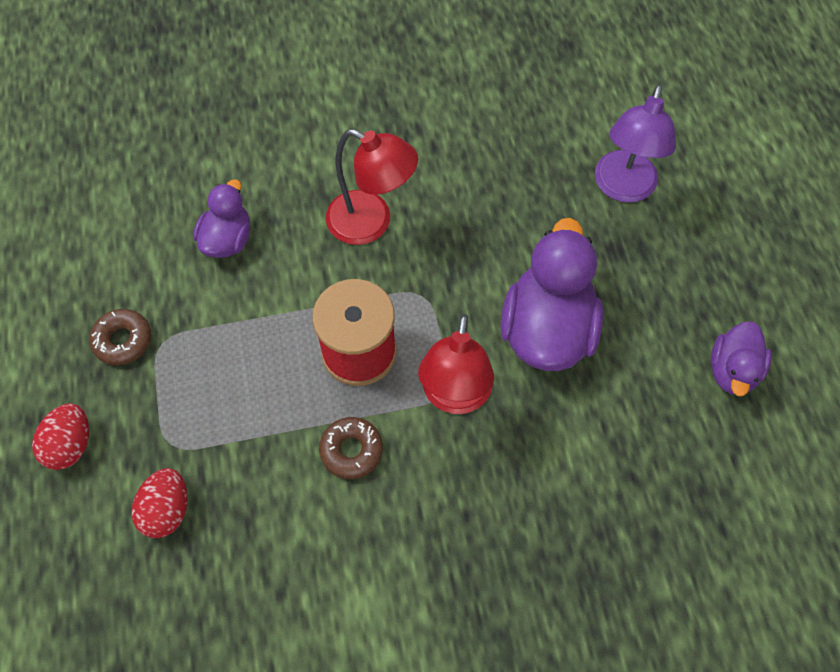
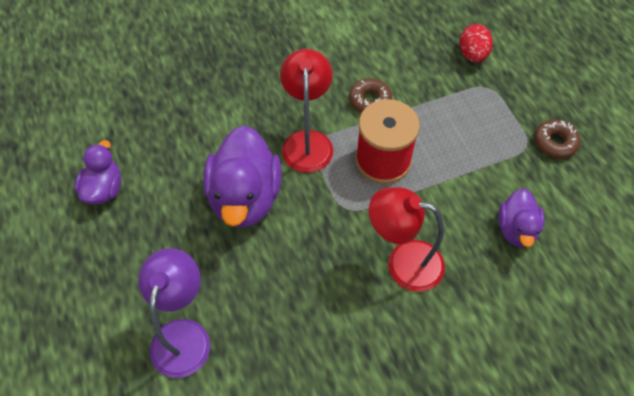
camera: 170 degrees right, 5 degrees down
red egg [32,403,89,470] -> none

